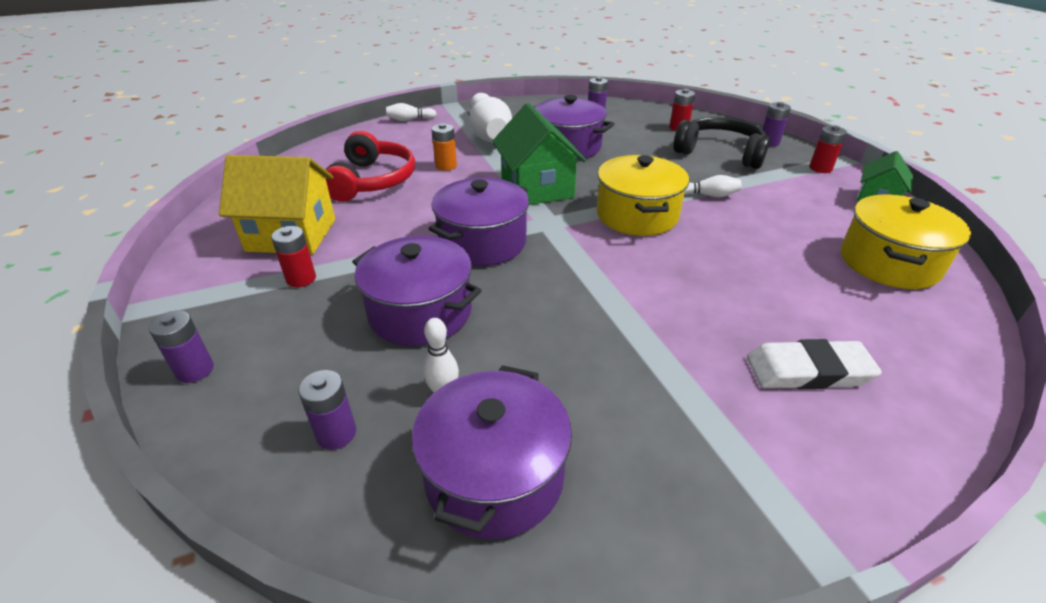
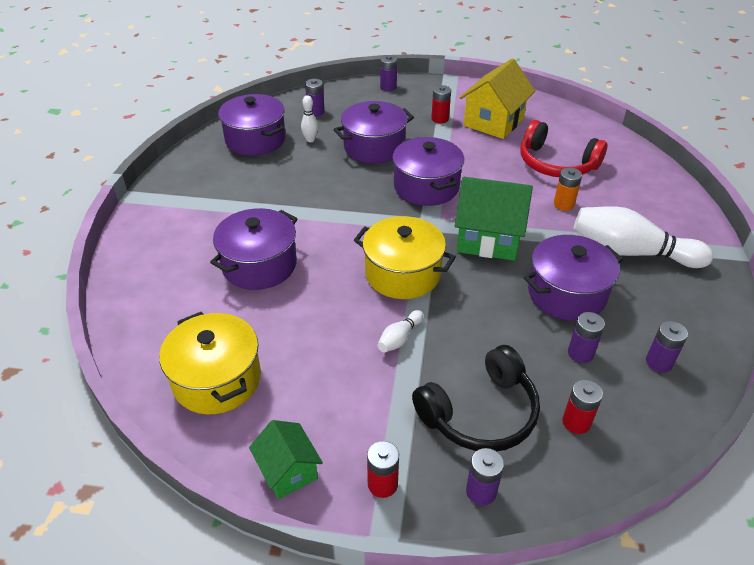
camera: 120 degrees right, 5 degrees up
white bowling pin [386,103,436,121] -> none
white eraser [747,339,882,389] -> none
none -> purple pot [210,208,298,290]
none -> purple battery [568,312,605,363]

